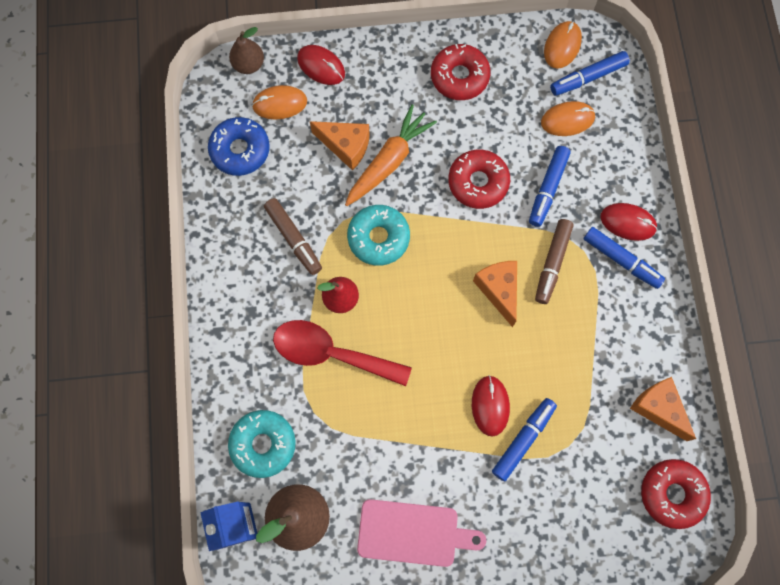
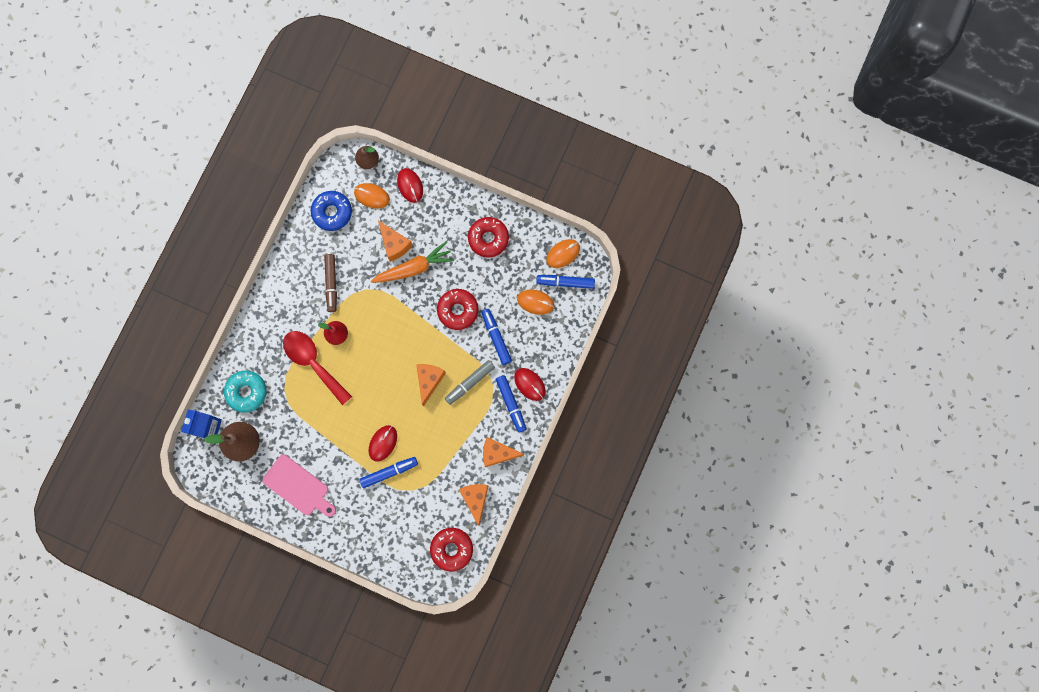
camera: 30 degrees right, 5 degrees up
turquoise donut [347,205,410,266] -> none
blue marker [529,146,571,227] -> blue marker turned 105 degrees clockwise [481,309,512,365]
brown marker [535,219,574,304] -> grey marker [445,360,495,405]
none -> orange cheese [483,437,524,467]

